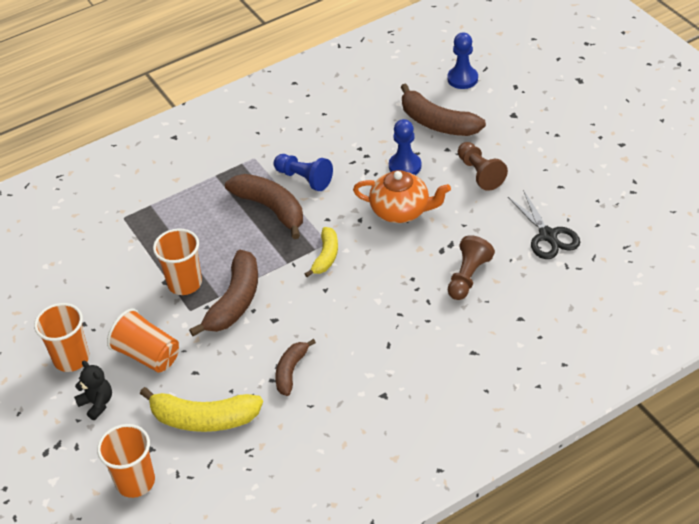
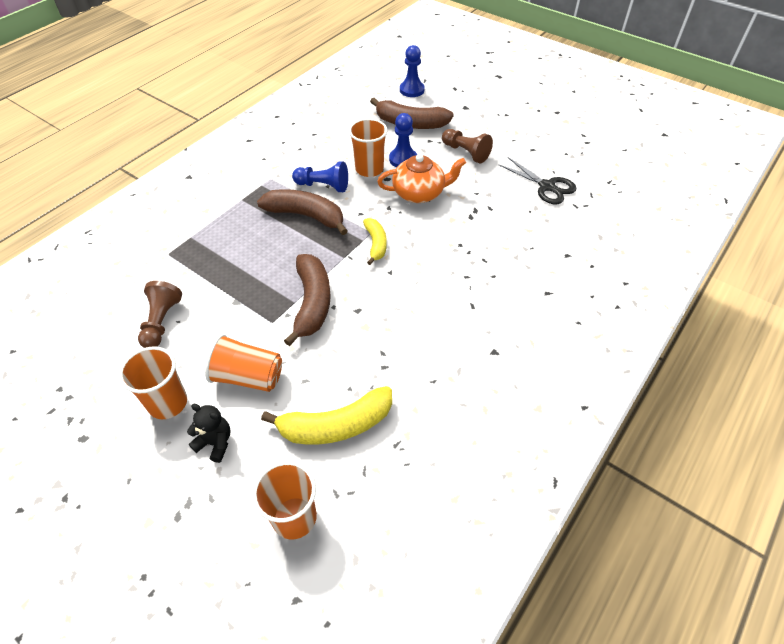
camera: 25 degrees left, 5 degrees up
orange cup [153,228,202,295] -> orange cup moved to [349,118,387,177]
brown banana [275,339,316,396] -> none
brown pawn [448,235,495,300] -> brown pawn moved to [138,281,182,348]

